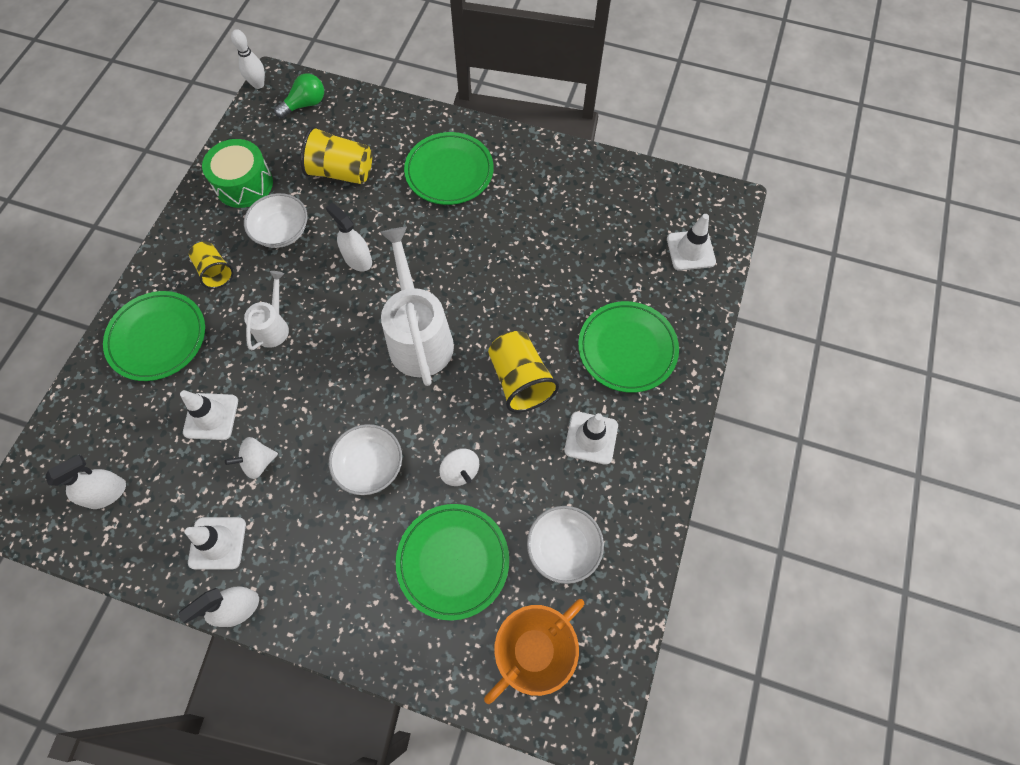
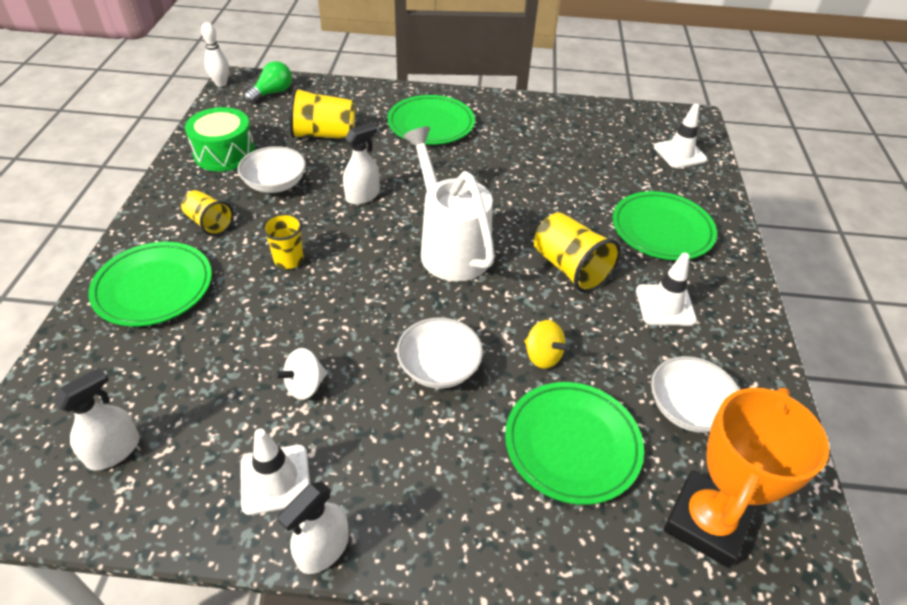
camera: 15 degrees left, 20 degrees down
white traffic cone [180,390,238,440] -> none
white watering can [244,271,289,350] -> yellow cup [262,213,304,269]
white spray bottle [325,203,372,271] -> white spray bottle turned 105 degrees clockwise [343,123,380,205]
white spinning top [439,448,479,486] -> yellow spinning top [525,320,570,369]

